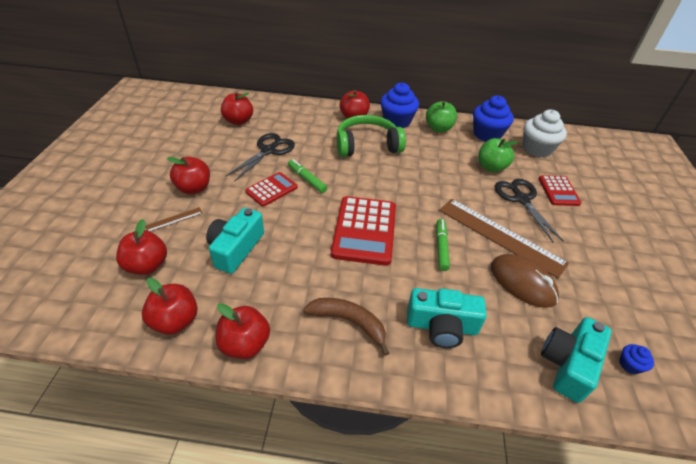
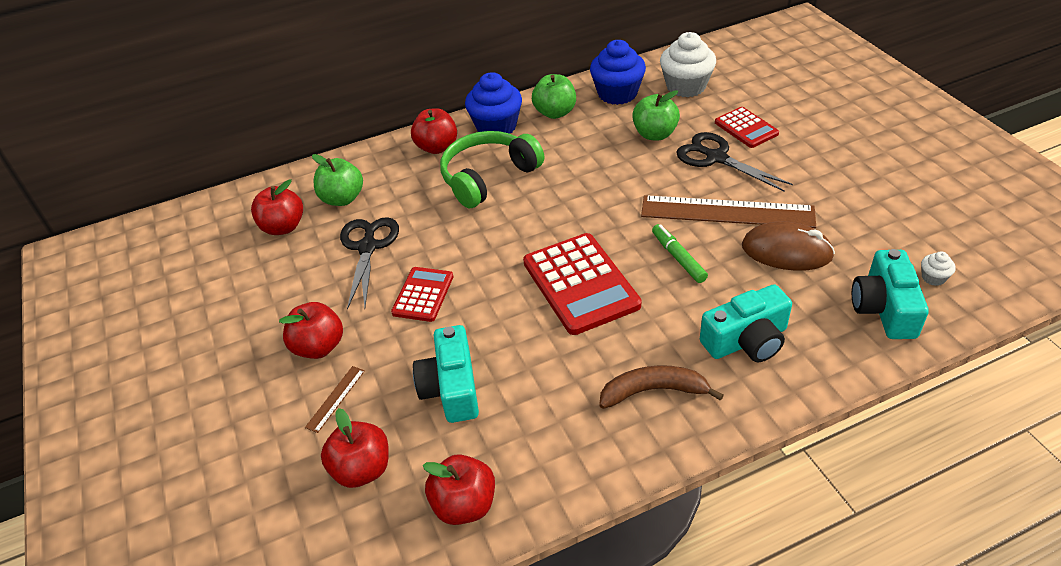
camera: 25 degrees left, 0 degrees up
red apple [216,303,270,359] -> none
green marker [288,159,327,193] -> none
blue cupcake [619,344,654,374] -> white cupcake [921,252,956,286]
none -> green apple [312,154,363,206]

